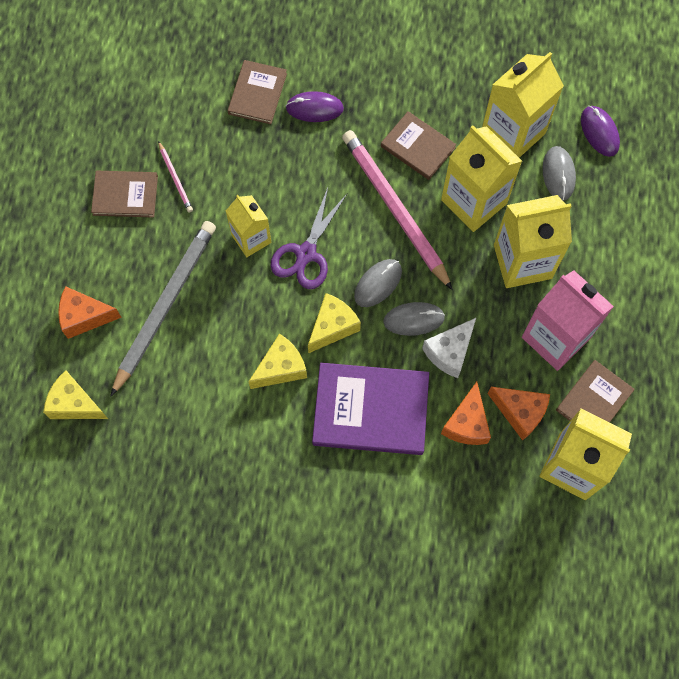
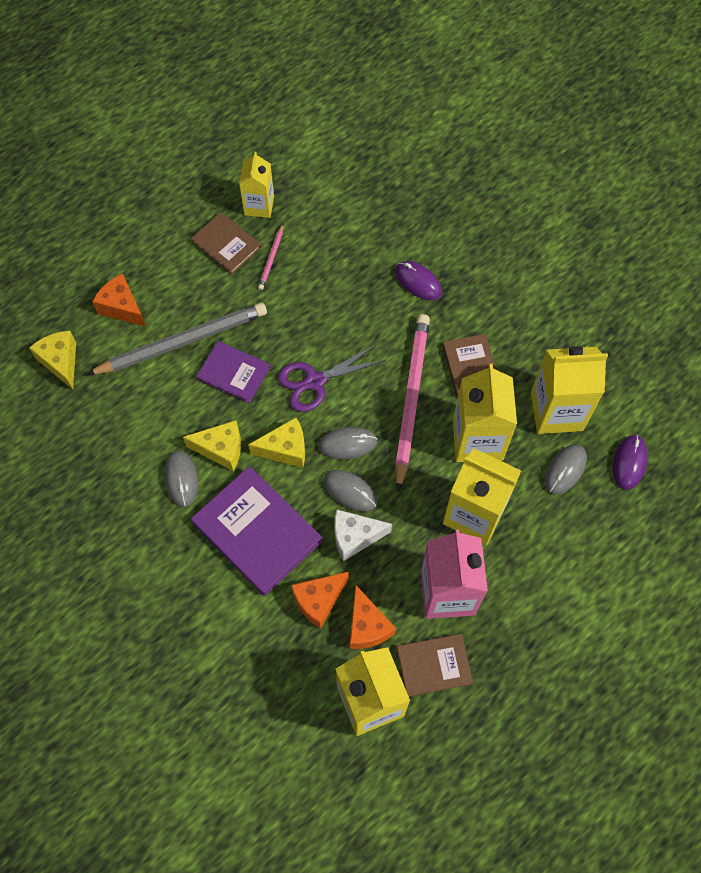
camera: 40 degrees right, 5 degrees down
yellow carton [226,195,271,257] -> yellow carton moved to [239,152,274,218]
brown book [228,60,287,124] -> none
none -> grey mouse [164,451,198,507]
none -> purple book [196,341,270,403]

